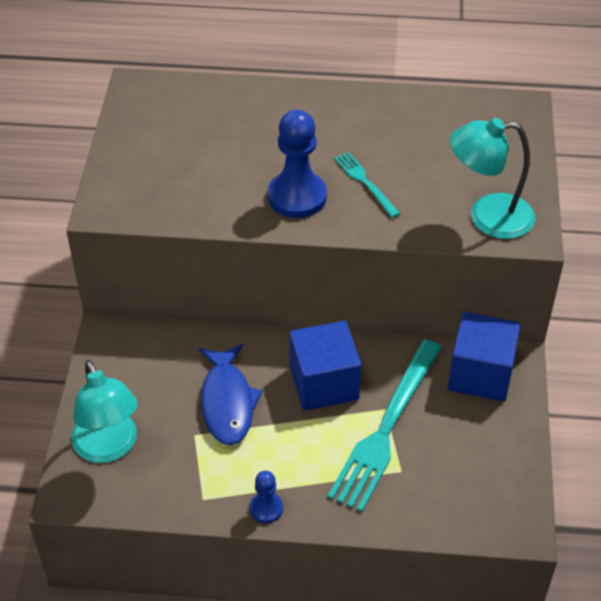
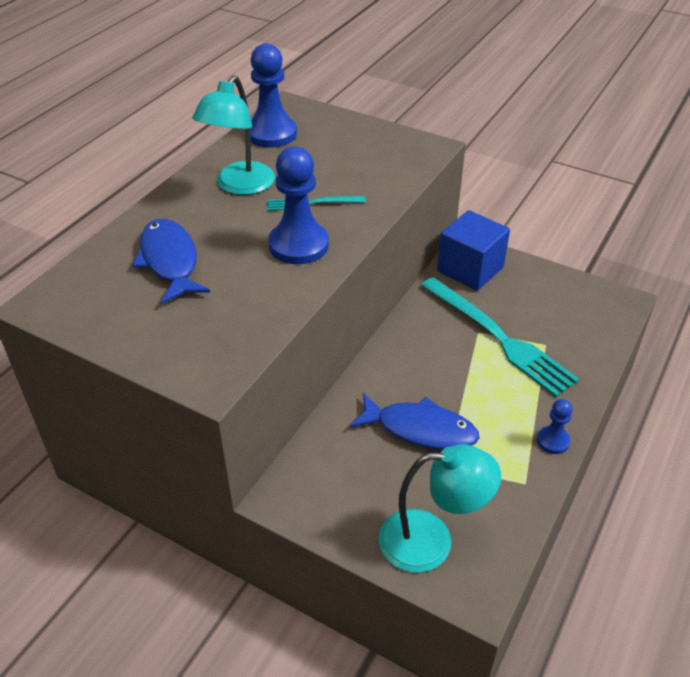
camera: 65 degrees left, 5 degrees down
blue cube [289,321,362,411] -> none
turquoise lamp [450,118,535,239] -> turquoise lamp moved to [192,75,275,195]
none -> blue fish [132,219,210,304]
none -> blue pawn [250,43,297,148]

